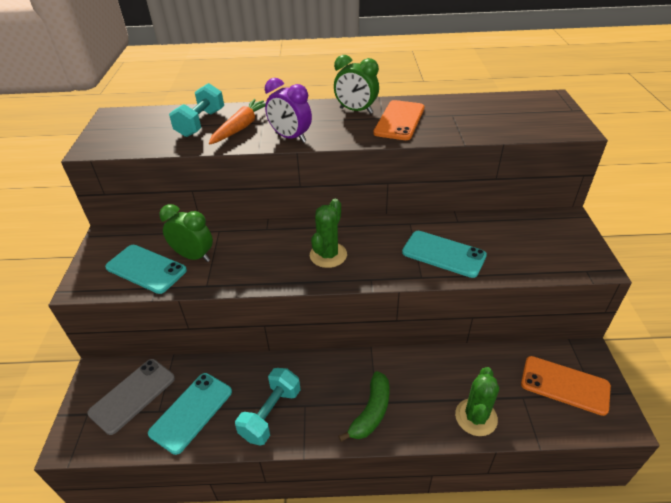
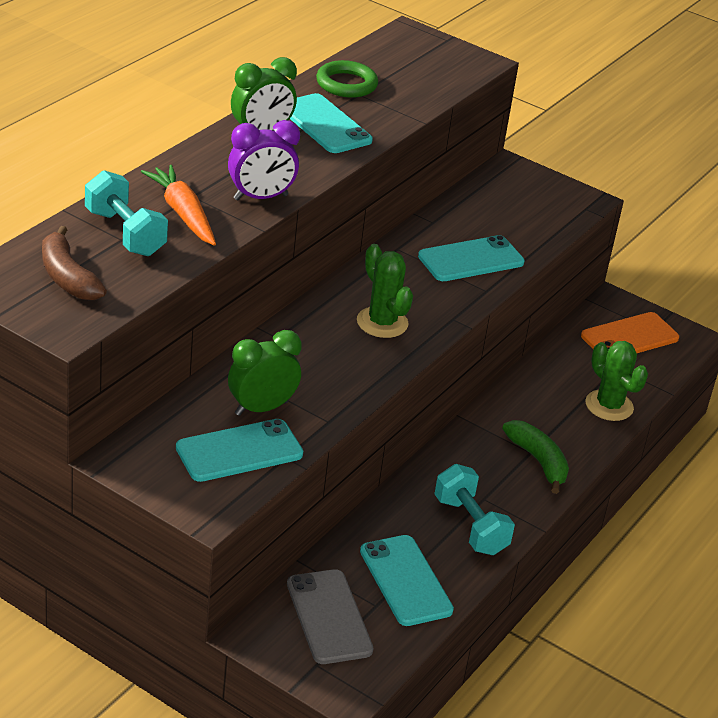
camera: 60 degrees left, 5 degrees down
orange phone [373,100,424,140] -> turquoise phone [290,93,373,153]
none -> brown banana [42,226,107,300]
none -> green ring [316,60,378,98]

